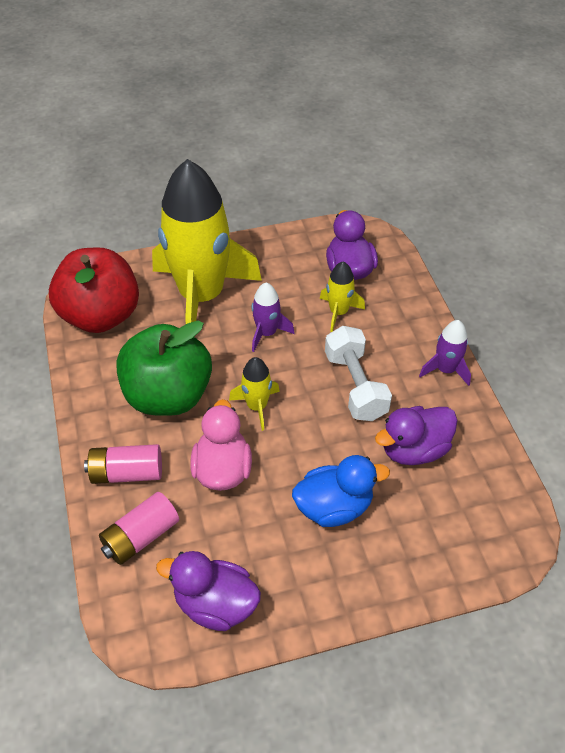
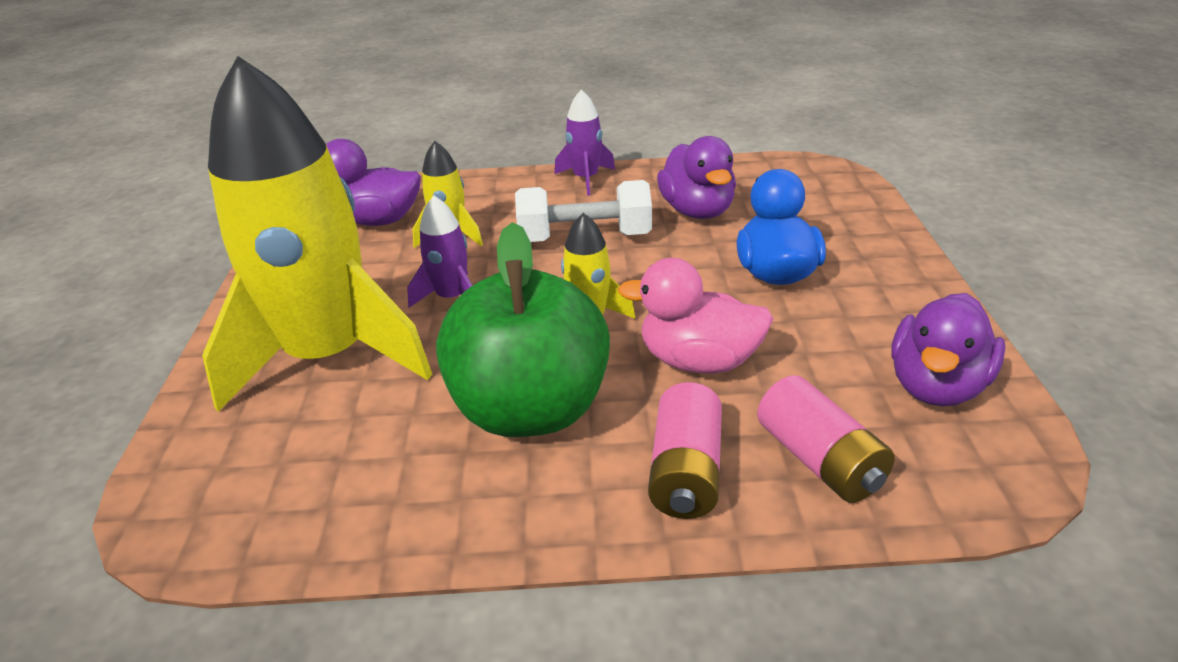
camera: 75 degrees left, 15 degrees down
red apple [49,247,139,333] -> none

